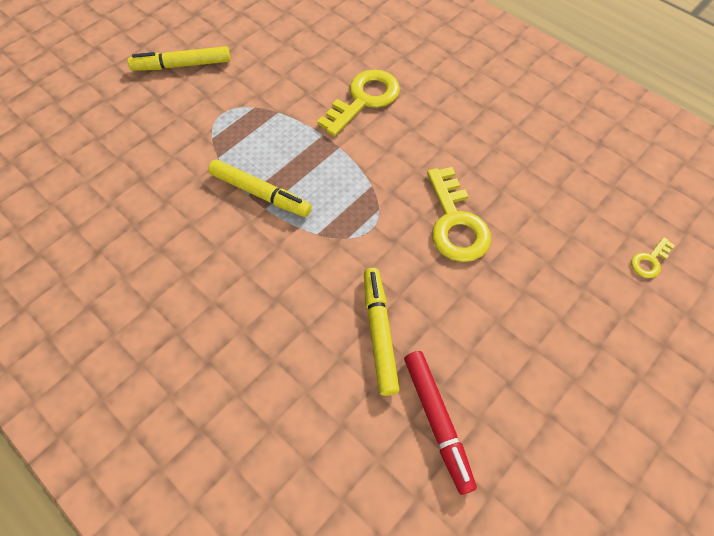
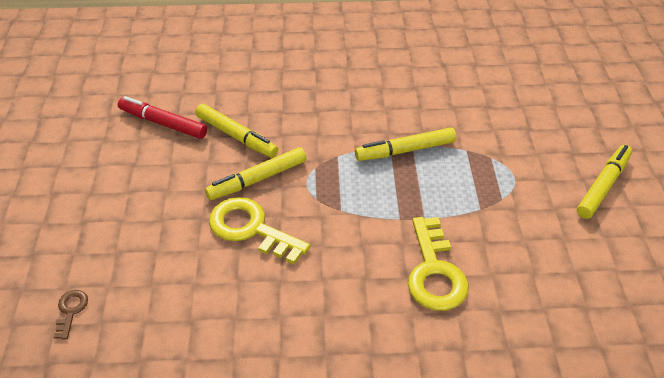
camera: 135 degrees right, 15 degrees down
yellow key [631,237,675,278] -> brown key [53,290,88,340]
none -> yellow marker [205,147,307,200]

